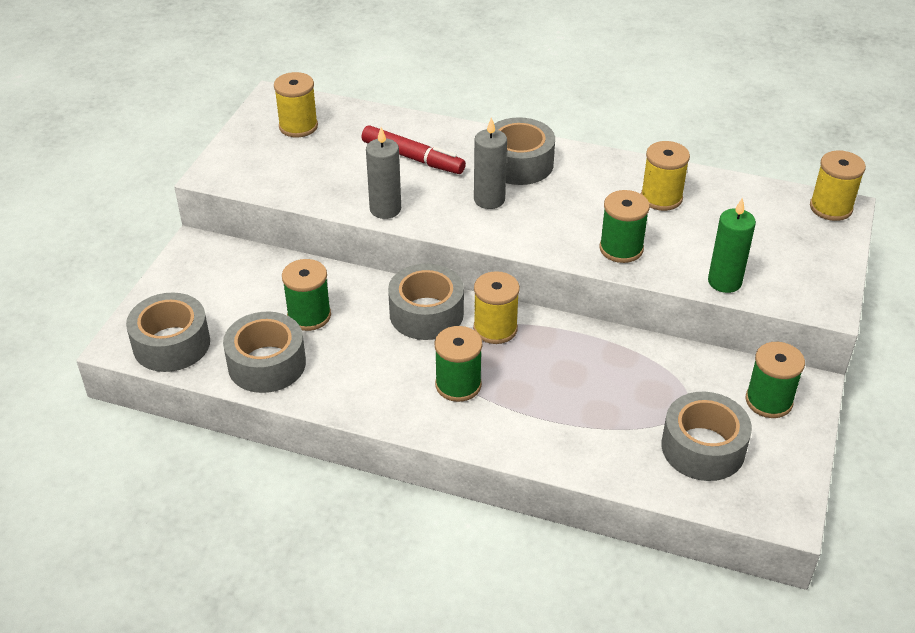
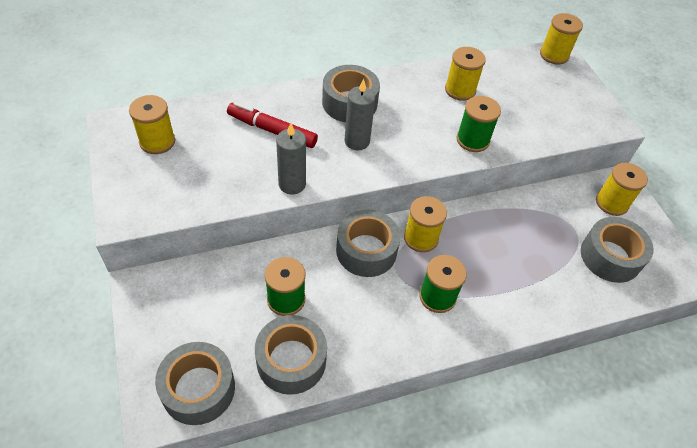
camera: 40 degrees left, 10 degrees up
red marker [361,125,466,174] -> red marker turned 150 degrees counterclockwise [227,102,318,148]
green candle [708,197,756,293] -> none
green spool [746,342,805,418] -> yellow spool [596,163,648,216]

